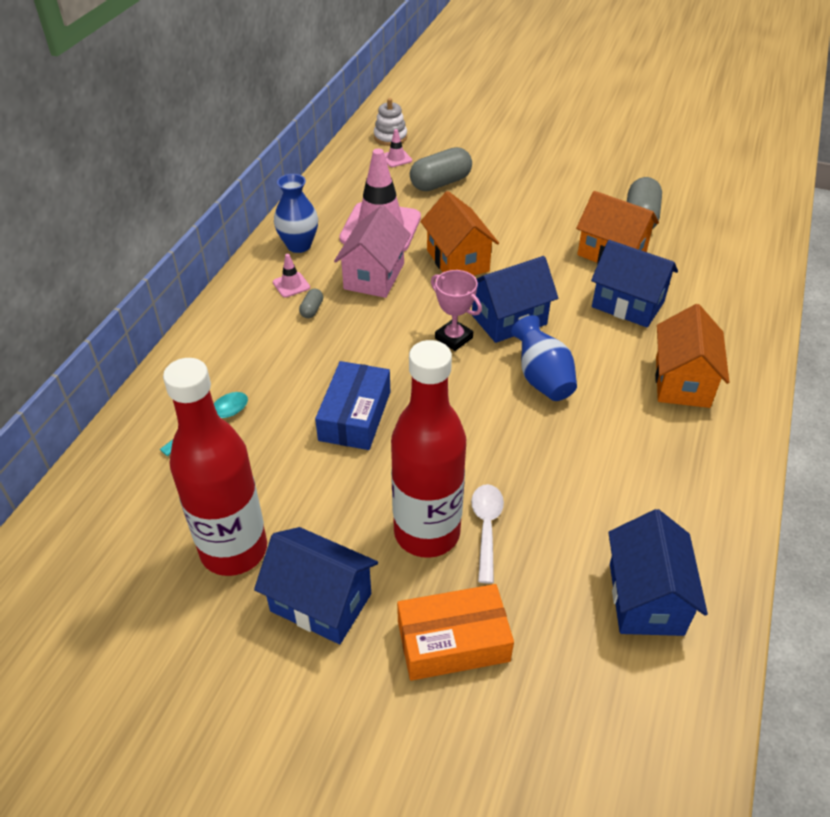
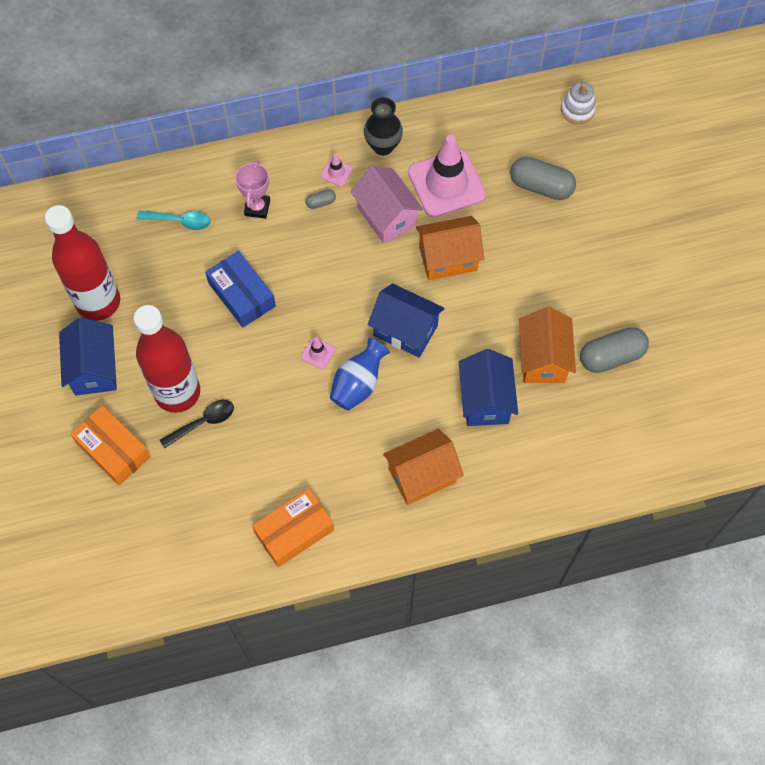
camera: 55 degrees right, 20 degrees up
blue vase [274,174,318,253] -> black vase [364,97,403,155]
blue box [315,361,390,450] -> blue box turned 75 degrees clockwise [205,251,276,327]
pink house [334,205,411,298] -> pink house turned 75 degrees clockwise [350,166,424,244]
pink traffic cone [384,129,412,167] -> pink traffic cone moved to [301,337,335,369]
orange house [420,191,499,276] -> orange house turned 45 degrees clockwise [416,216,484,280]
pink trophy [431,270,482,351] -> pink trophy moved to [235,160,270,219]
white spoon [471,484,504,584] -> black spoon [160,400,234,448]
blue house [608,509,708,636] -> none
none -> orange box [252,488,334,567]

